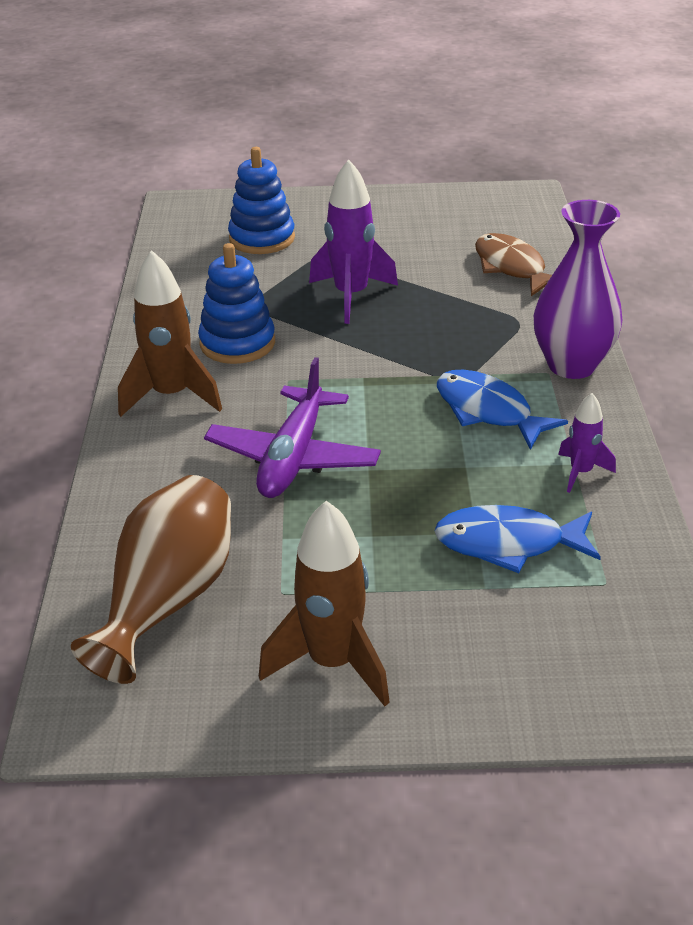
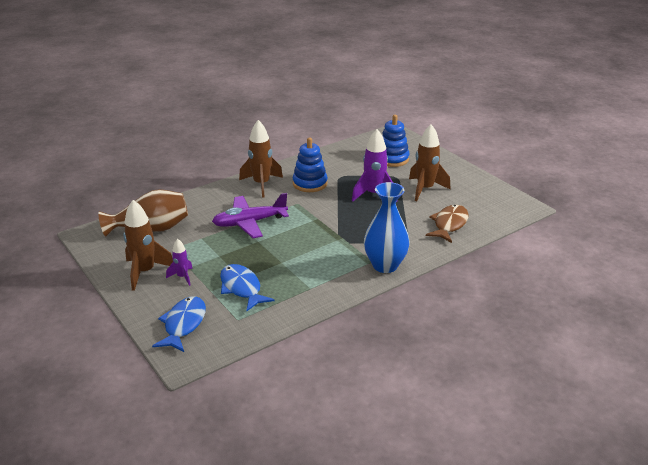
camera: 55 degrees right, 5 degrees down
blue fish [437,370,568,450] -> blue fish moved to [152,296,206,352]
purple vase [534,200,622,379] -> blue vase [364,182,410,273]
purple rocket [558,393,616,493] -> purple rocket moved to [166,239,193,286]
none -> brown rocket [409,124,451,201]

